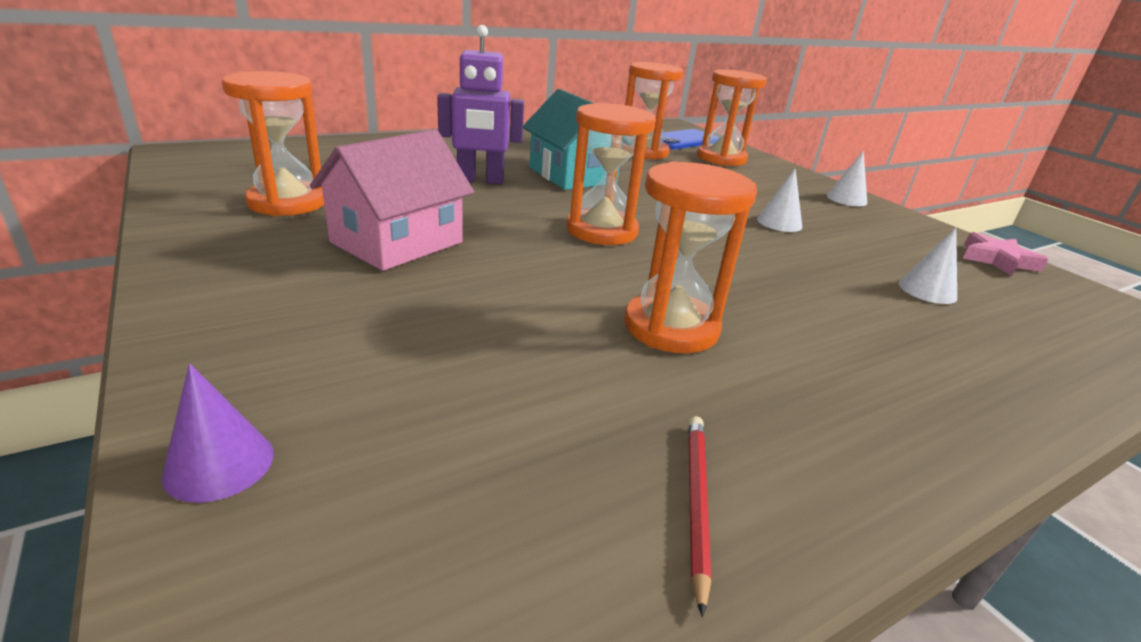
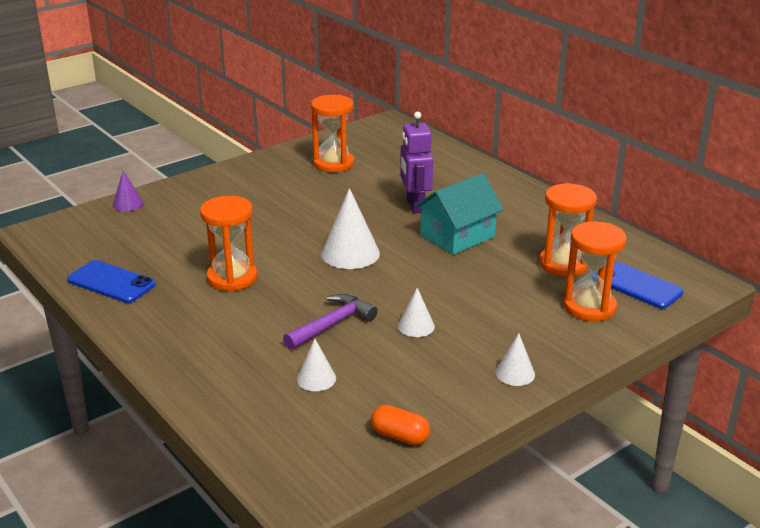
camera: 85 degrees right, 0 degrees up
pink house [310,129,474,271] -> none
orange hourglass [566,103,656,245] -> white cone [321,188,380,269]
red pencil [688,416,712,617] -> blue phone [67,260,156,303]
pink star [963,232,1049,276] -> orange capsule [371,405,430,445]
none -> purple hammer [283,294,378,350]

